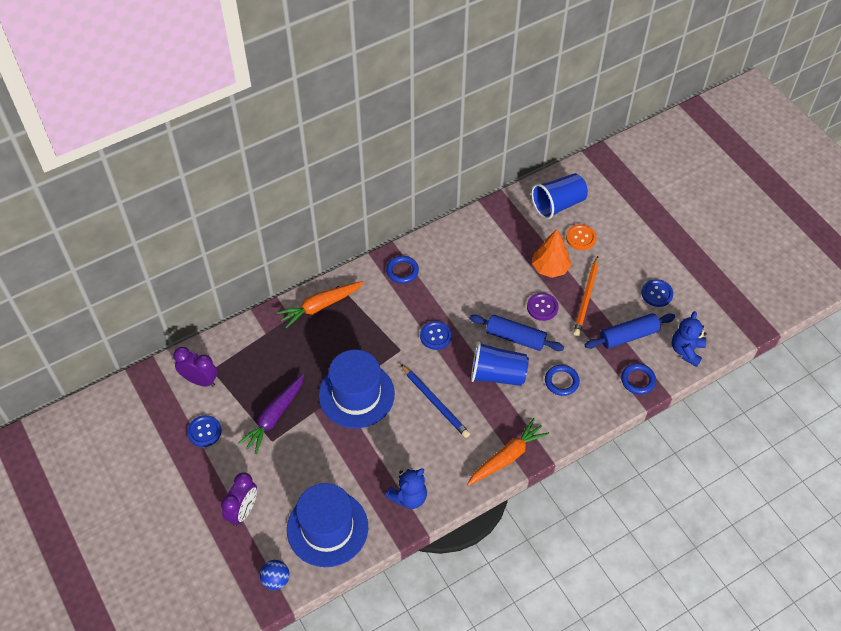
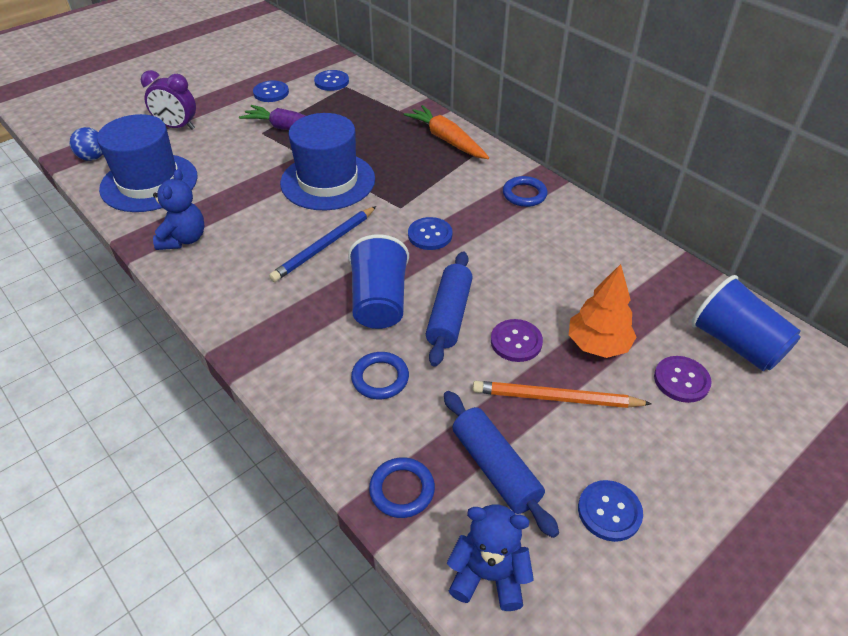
camera: 80 degrees right, 10 degrees down
purple clock [173,347,218,387] -> blue button [314,70,349,91]
blue teddy bear [385,468,427,509] -> blue teddy bear turned 120 degrees counterclockwise [153,169,205,250]
orange carrot [467,418,549,486] -> none
orange button [566,224,596,250] -> purple button [654,356,712,403]

